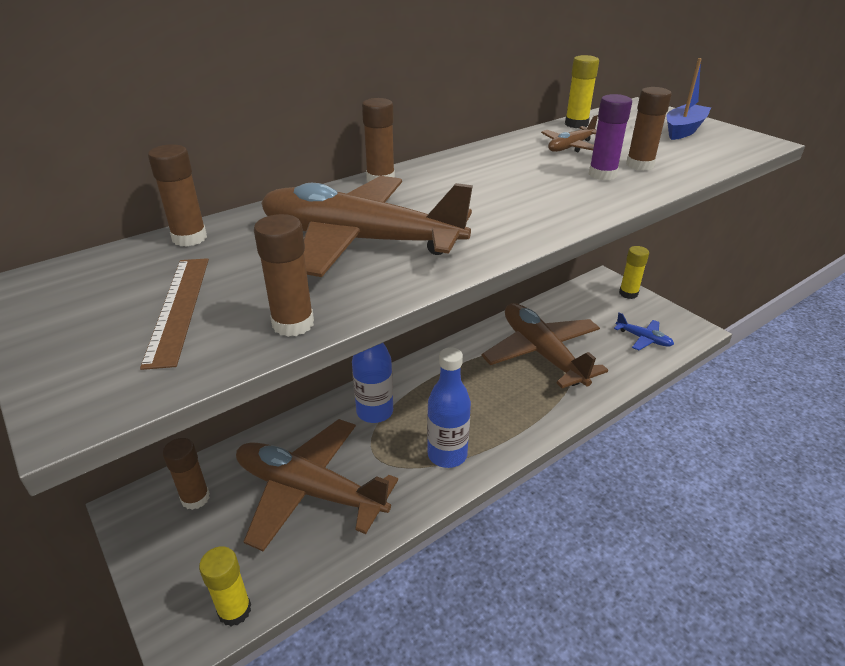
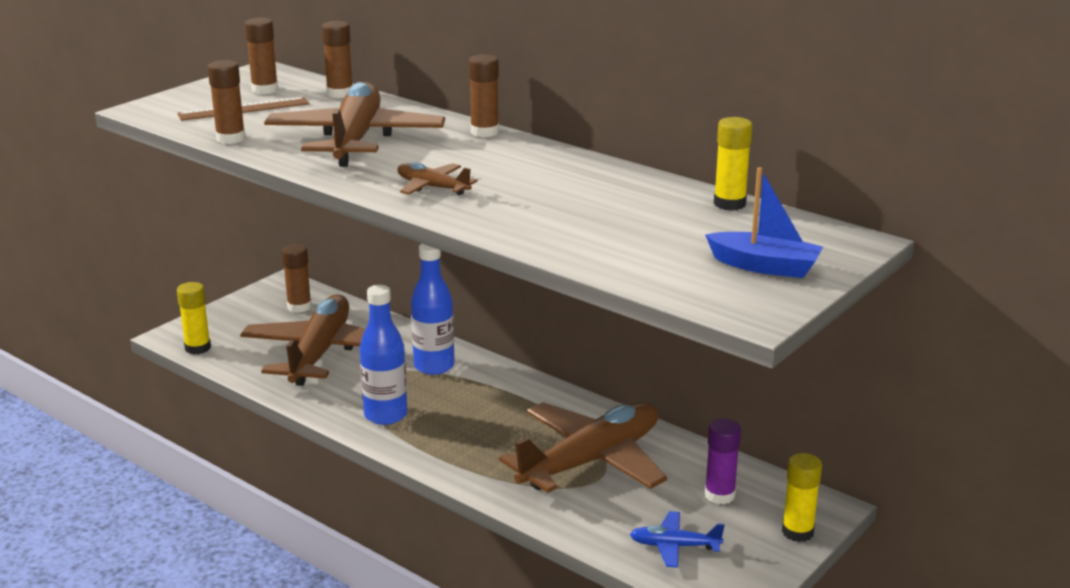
camera: 75 degrees right, 10 degrees down
brown plane [541,115,598,152] -> brown plane moved to [398,162,478,196]
purple glue stick [589,94,632,180] -> purple glue stick moved to [705,419,741,504]
blue plane [614,313,674,350] -> blue plane turned 75 degrees clockwise [630,511,725,568]
brown glue stick [626,87,672,171] -> brown glue stick moved to [245,18,278,94]

